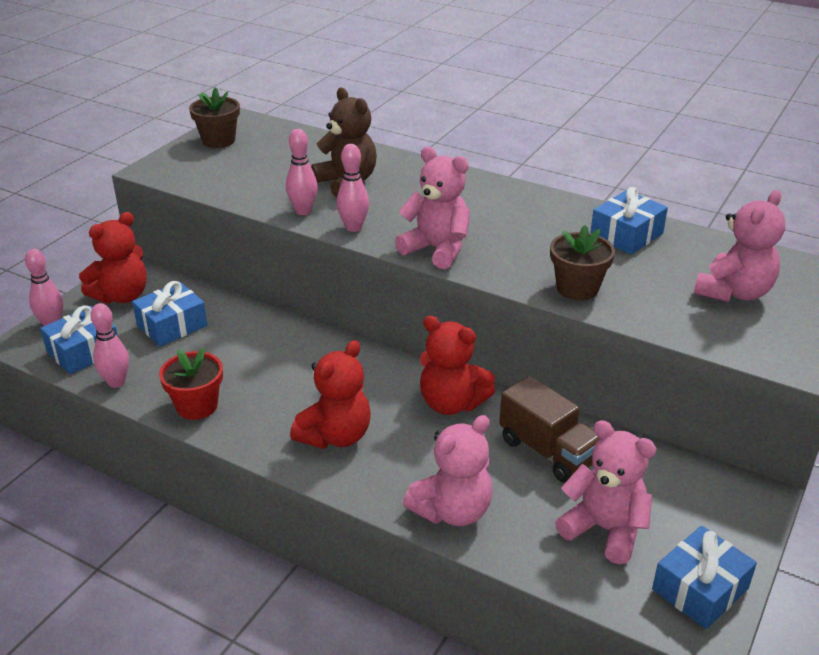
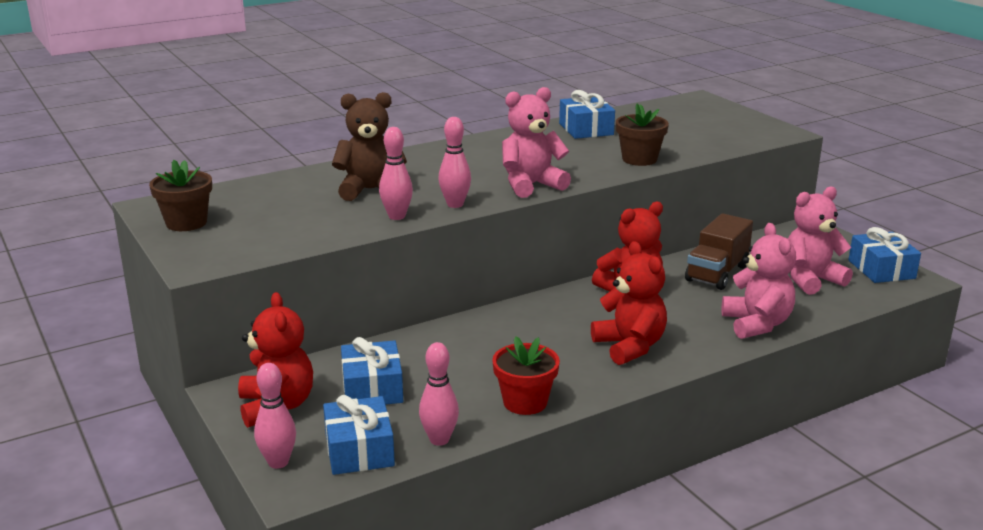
camera: 60 degrees left, 10 degrees down
brown truck [499,376,600,483] -> brown truck turned 135 degrees clockwise [685,213,753,290]
pink teddy bear [694,190,786,302] -> none

